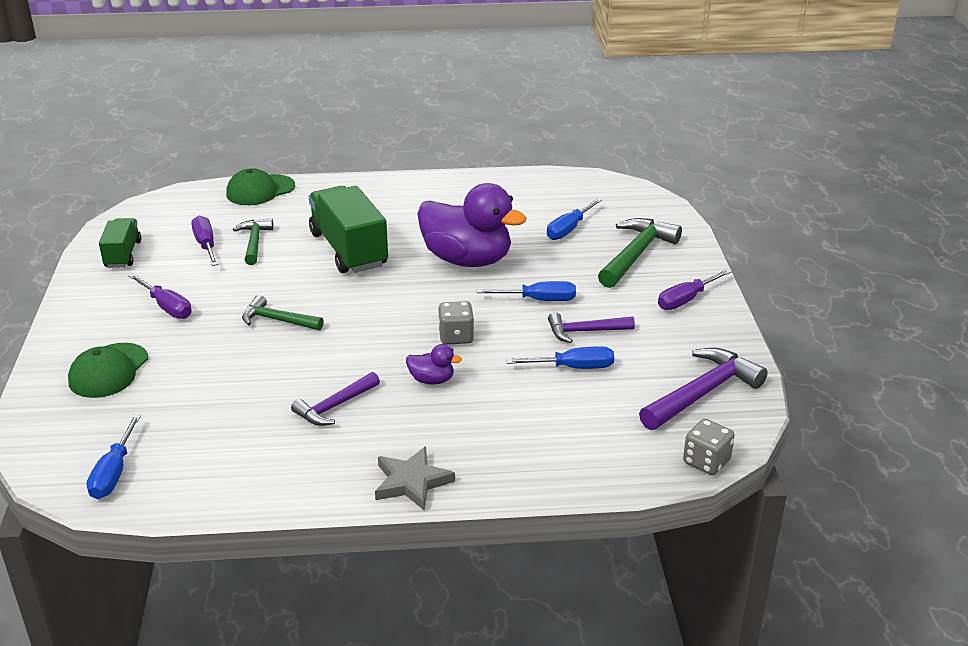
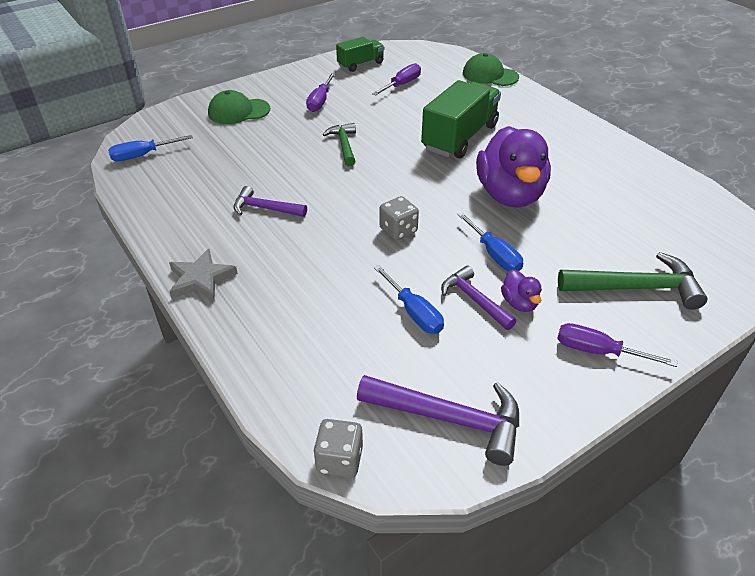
camera: 60 degrees right, 10 degrees up
green hammer [233,218,273,265] -> none
purple duck [406,344,462,385] -> purple duck moved to [501,269,542,312]
blue screwdriver [547,198,602,240] -> none

